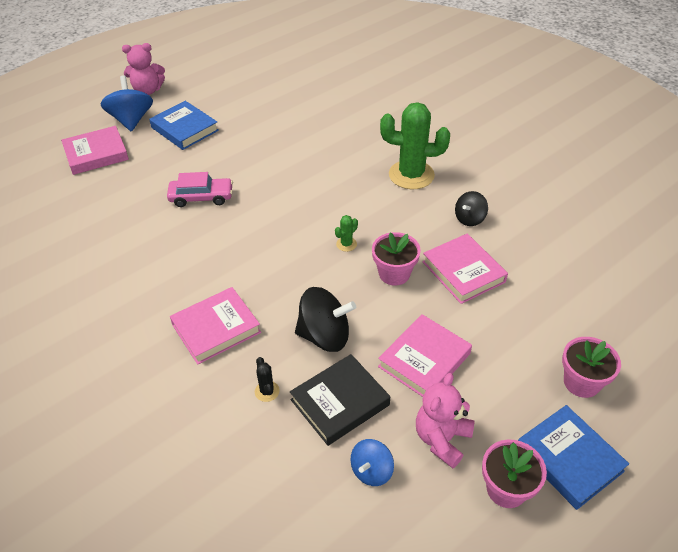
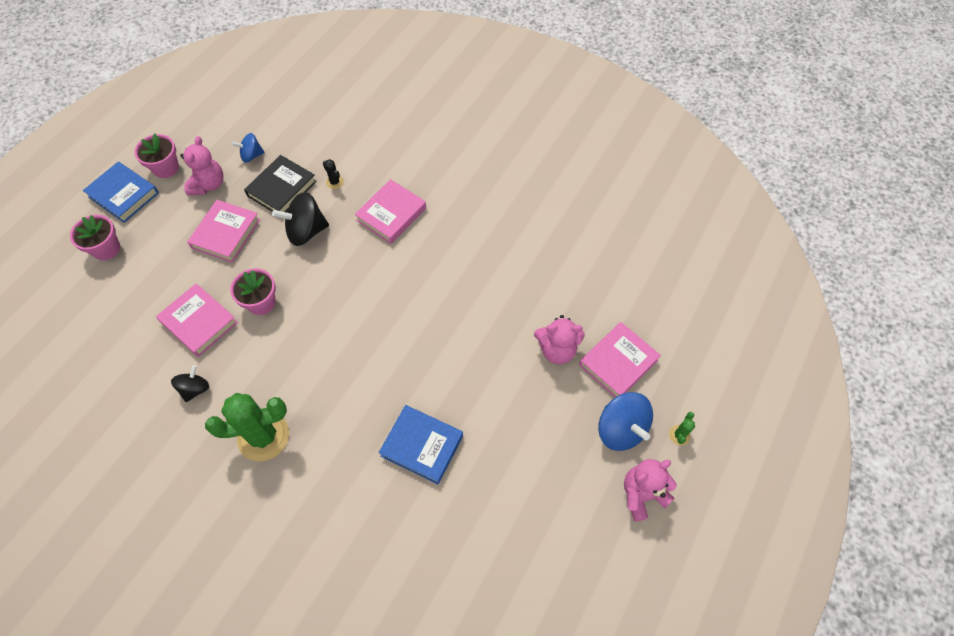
camera: 160 degrees right, 15 degrees up
blue book [149,101,219,150] -> blue book moved to [379,405,463,484]
pink car [167,172,233,207] -> none
green cactus [335,215,358,252] -> green cactus moved to [669,412,695,446]
blue spinning top [351,439,394,486] -> blue spinning top turned 120 degrees counterclockwise [232,133,265,163]
none -> pink teddy bear [534,315,585,364]

